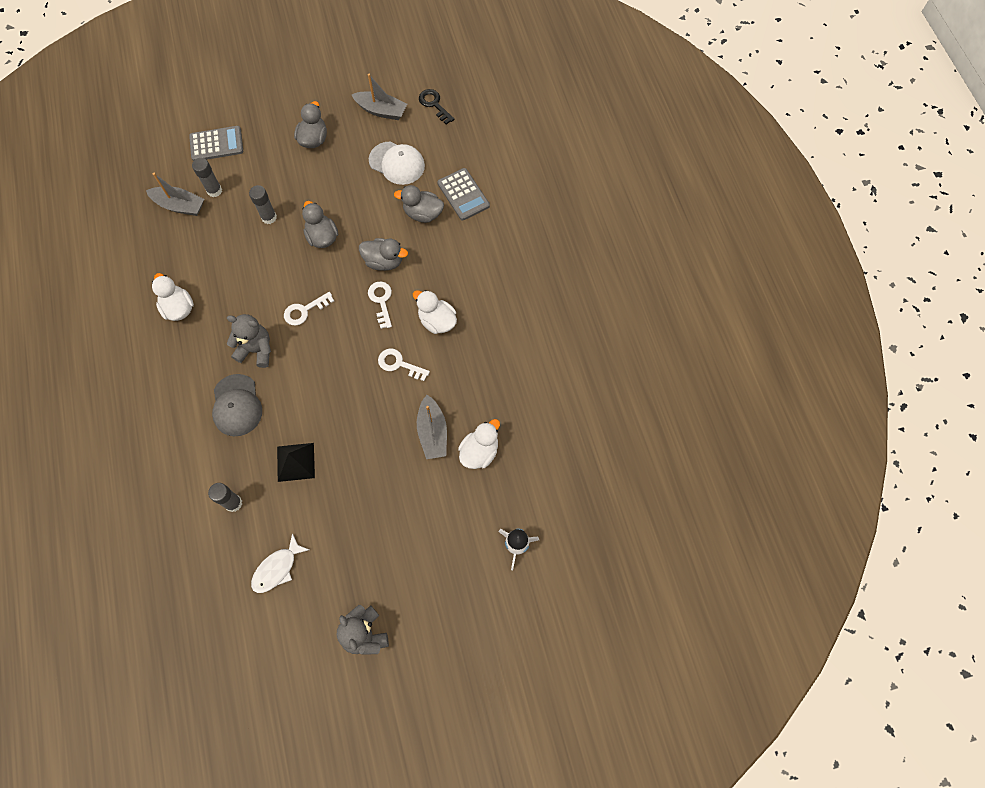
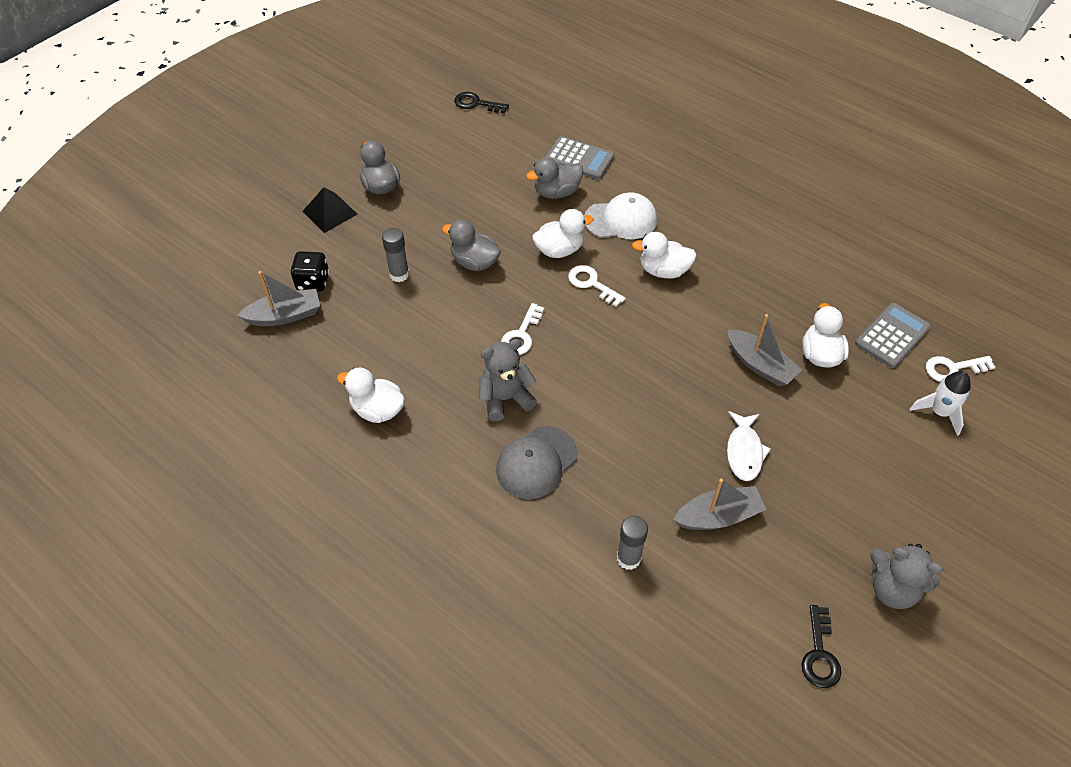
camera: 35 degrees left, 15 degrees down
grey calculator [189,126,243,161] -> grey calculator moved to [855,303,931,368]
grey glue stick [192,158,222,197] -> black dice [291,251,329,292]
grey cap [212,374,262,436] -> grey cap turned 90 degrees clockwise [496,426,577,499]
white fish [251,533,309,593] -> white fish moved to [727,411,771,481]
black pyramid [277,443,315,482] -> black pyramid moved to [302,187,357,233]
grey boat [352,74,407,120] -> grey boat moved to [673,478,767,530]
grey duck [359,238,408,271] -> white duck [532,209,593,258]
white cap [369,141,425,185] -> white cap moved to [584,192,657,239]
white key [378,349,430,381] -> white key moved to [926,356,995,382]
none -> black key [801,605,841,688]

